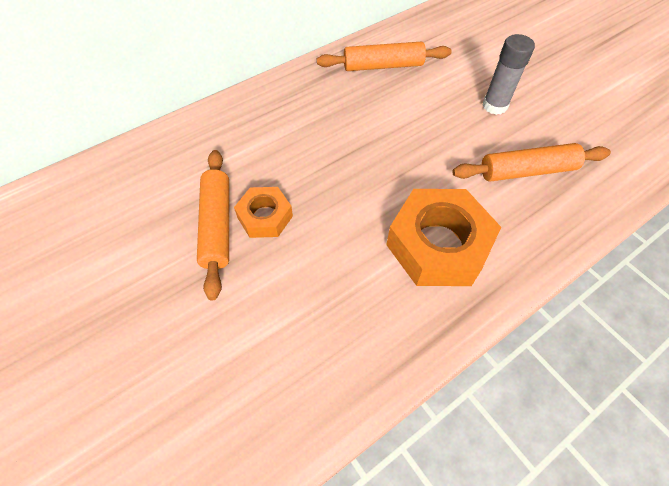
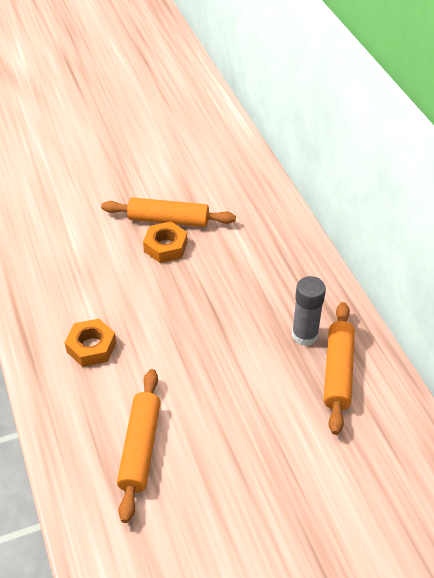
camera: 105 degrees right, 10 degrees down
orange nut [386,189,501,286] -> orange nut [65,319,116,367], size x0.55
grey glue stick [483,34,535,115] -> grey glue stick moved to [292,276,326,346]

